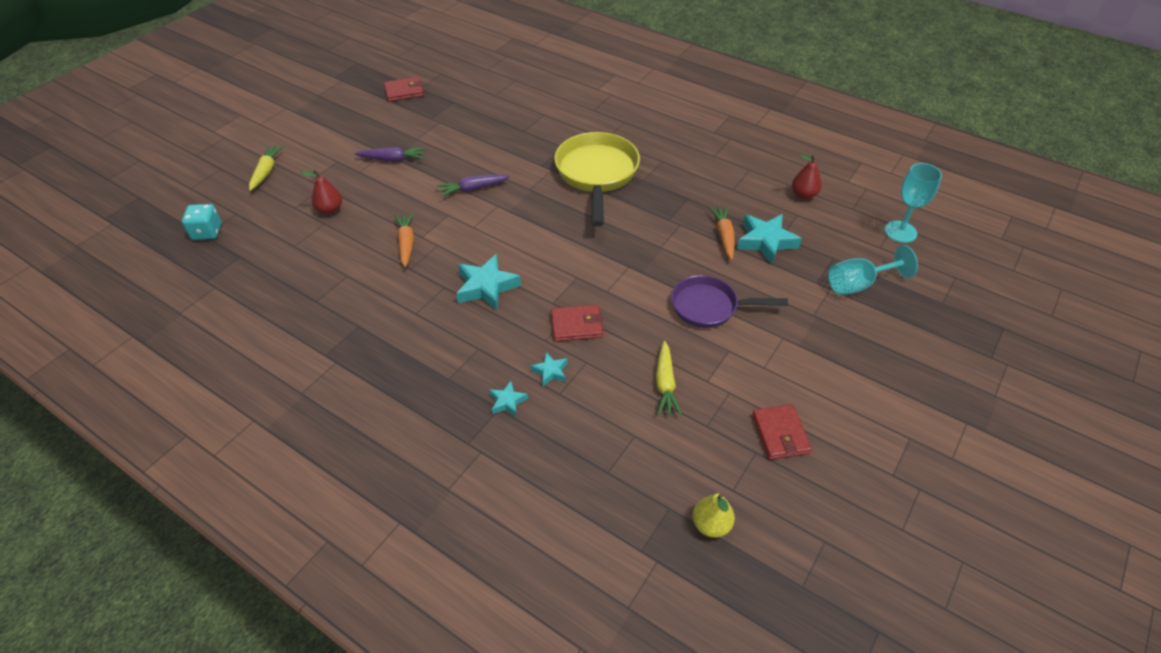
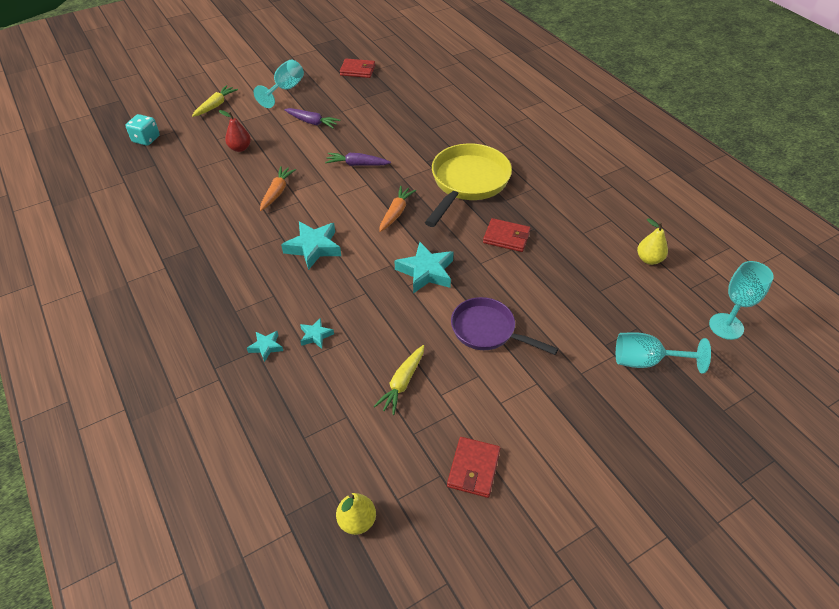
camera: 25 degrees right, 0 degrees up
red wallet [551,305,603,342] -> red wallet moved to [483,218,531,252]
orange carrot [709,206,735,260] -> orange carrot moved to [379,186,416,232]
turquoise star [737,214,802,264] -> turquoise star moved to [395,242,454,293]
red pear [792,155,822,199] -> yellow pear [637,218,668,265]
none -> turquoise goblet [254,60,304,108]

